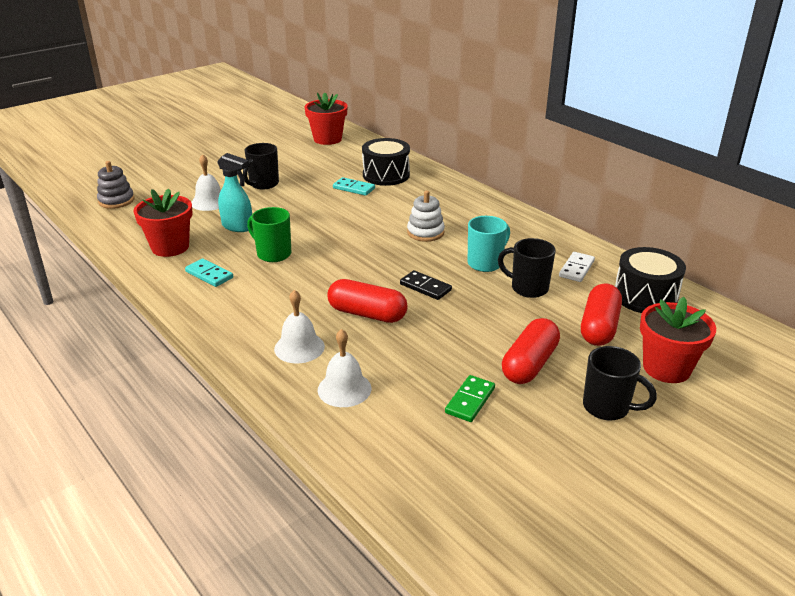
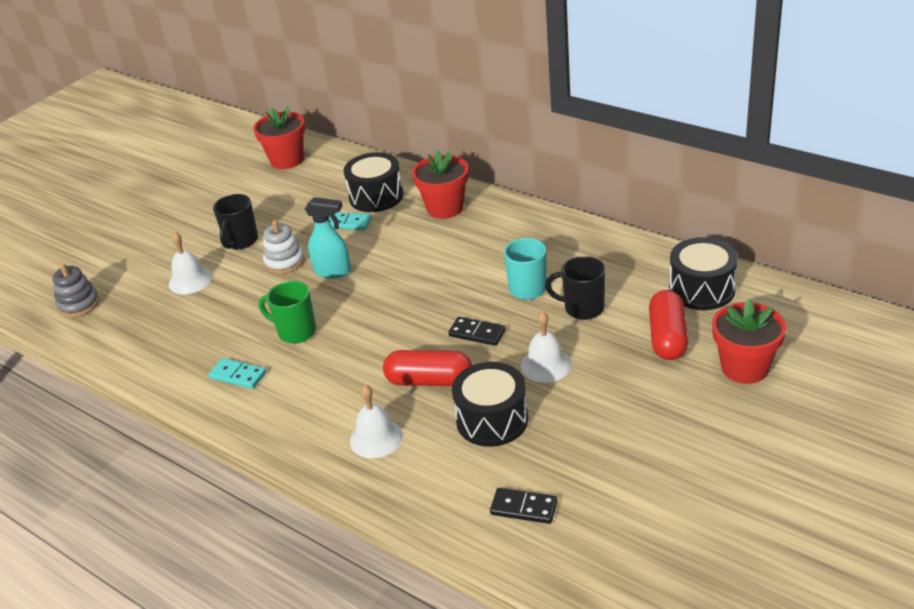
camera: 10 degrees left, 5 degrees up
red flower pot [133,189,193,257] -> red flower pot moved to [412,150,468,219]
turquoise spray bottle [217,153,252,232] -> turquoise spray bottle moved to [305,197,351,278]
white bell [318,329,371,407] -> white bell moved to [521,311,571,383]
white stacking toy [407,191,445,242] -> white stacking toy moved to [263,220,305,274]
green domino [445,375,495,422] -> none
red capsule [502,318,560,384] -> none
white domino [559,252,595,282] -> none
black mug [583,346,657,420] -> none
none -> black drum [452,362,528,447]
none -> black domino [490,488,558,524]

